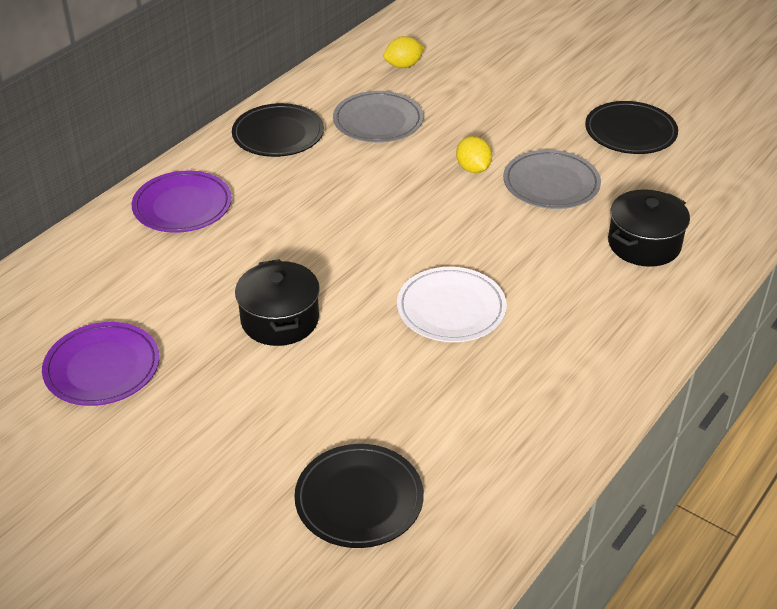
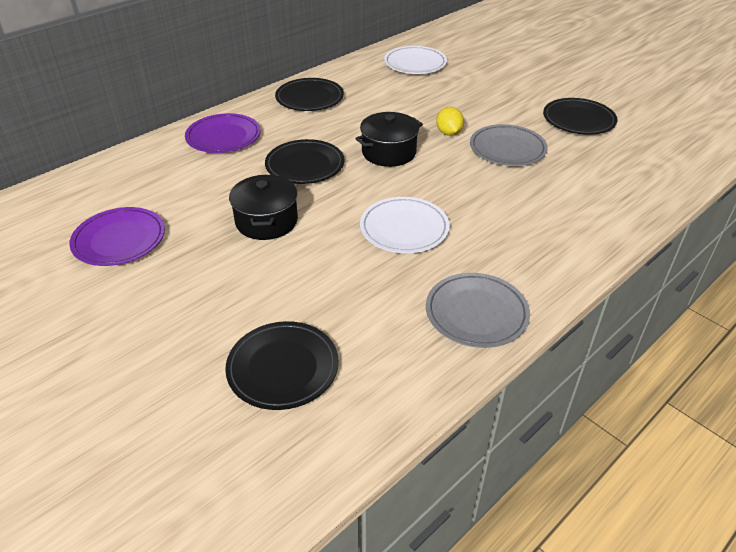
camera: 10 degrees right, 0 degrees up
grey plate [333,91,423,143] -> grey plate moved to [426,273,530,348]
yellow lemon [384,36,425,68] -> white plate [384,46,447,74]
black pot [608,189,690,267] -> black pot moved to [355,112,423,167]
none -> black plate [265,139,344,184]

